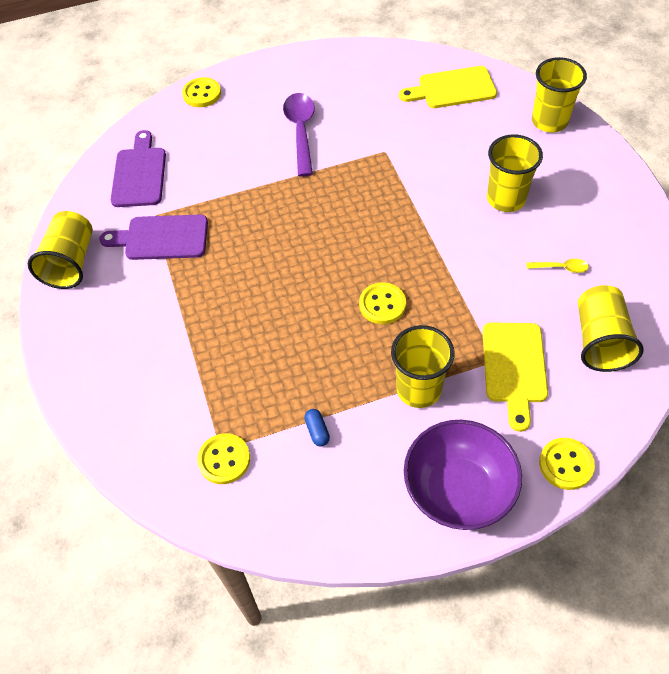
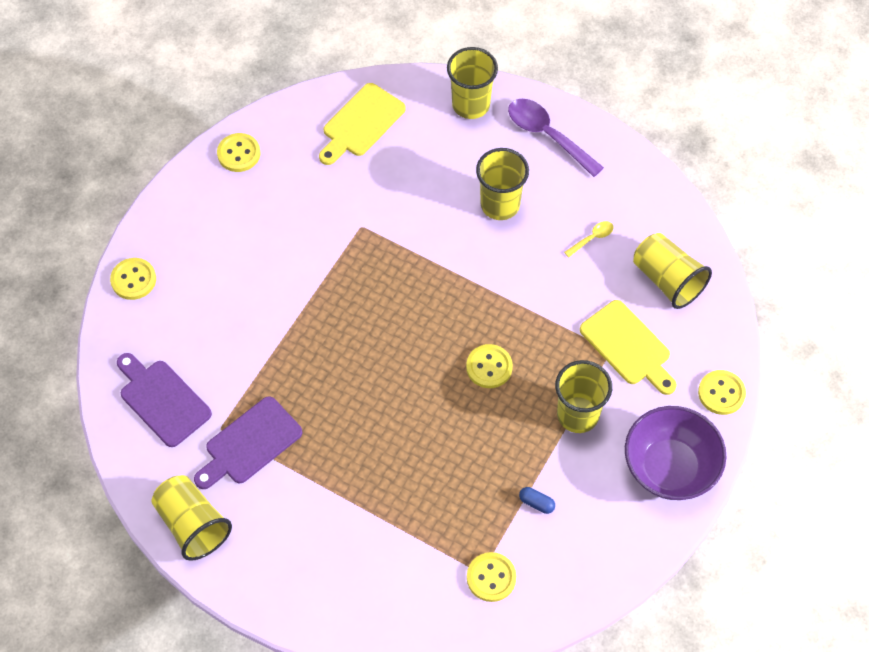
camera: 45 degrees left, 5 degrees up
purple spoon [283,93,315,177] -> purple spoon moved to [508,99,604,177]
none -> yellow button [217,133,261,172]

